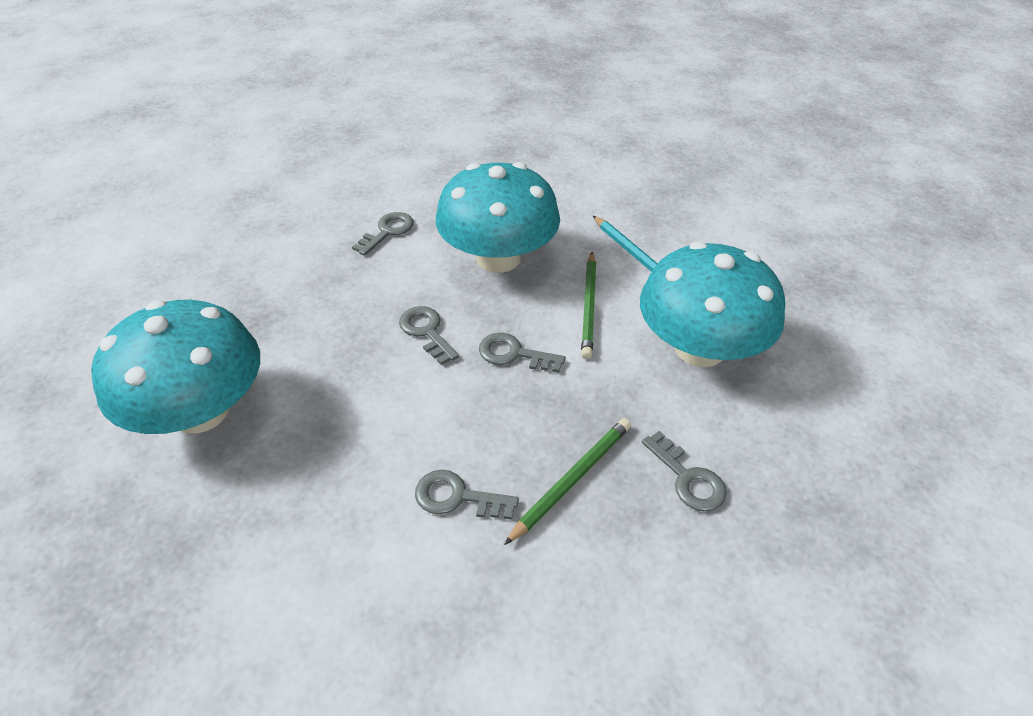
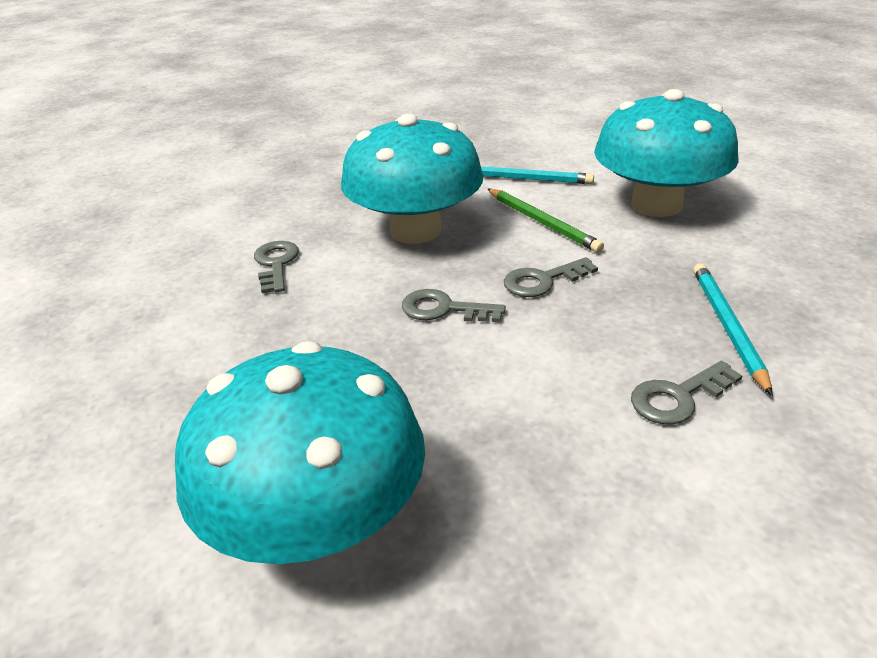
camera: 40 degrees left, 10 degrees down
green pencil [504,418,631,545] -> turquoise pencil [693,263,773,396]
grey key [642,431,727,511] -> none

